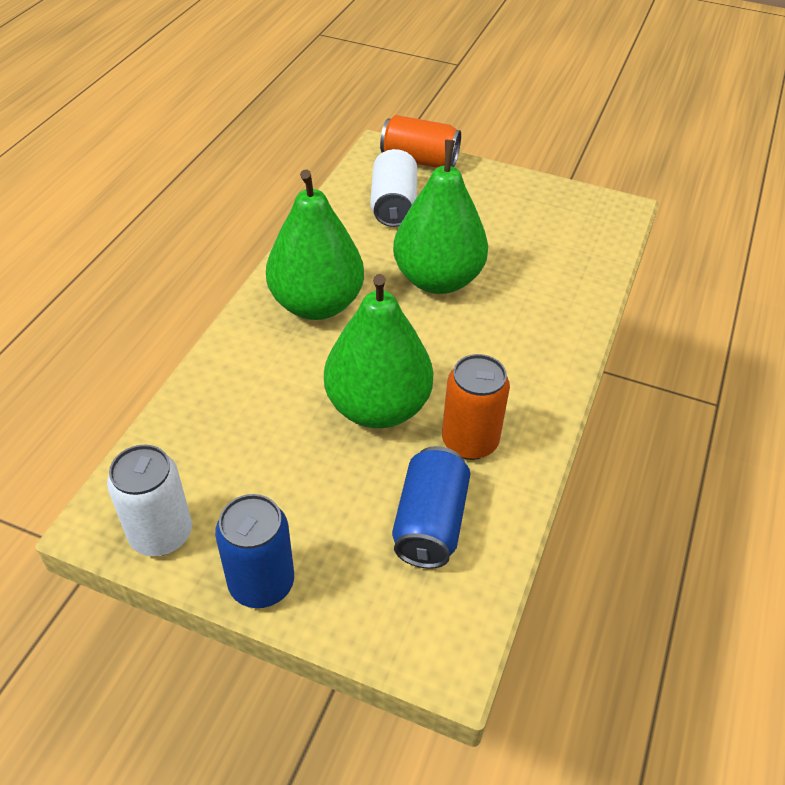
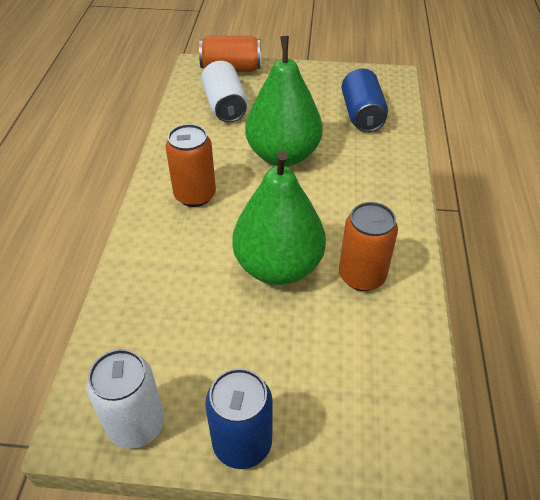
camera: 15 degrees left, 0 degrees up
green pear [266,170,364,320] -> orange can [165,124,216,207]
blue can [392,446,470,569] -> blue can moved to [341,68,388,132]

